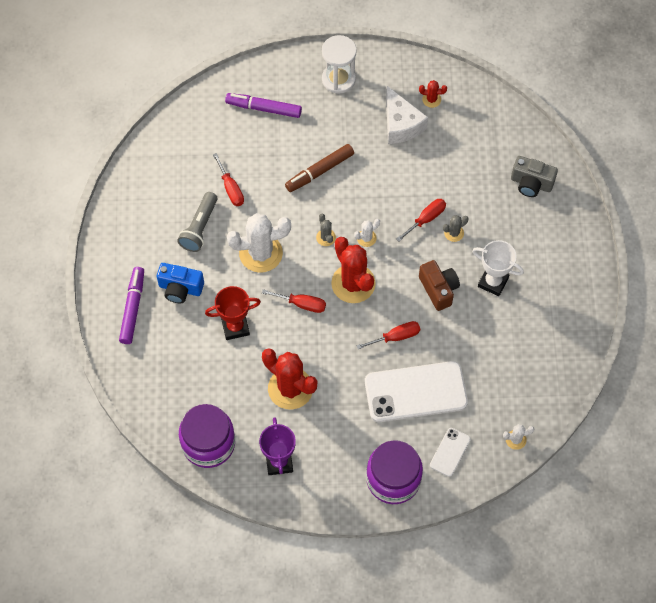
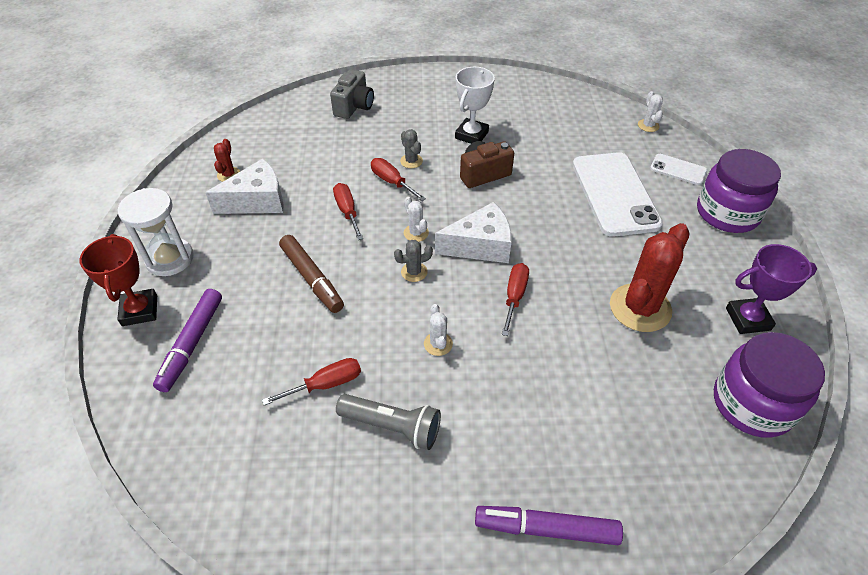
camera: 90 degrees left, 15 degrees down
blue camera [157,263,204,304] -> none
red trophy [205,286,261,340] -> red trophy moved to [80,234,157,326]
white cactus [227,213,291,273] -> white cactus [424,304,453,356], size x0.46
red cactus [331,237,376,303] -> white cheese [435,202,512,263]
red screwdriver [356,321,420,349] -> red screwdriver moved to [333,183,363,240]

